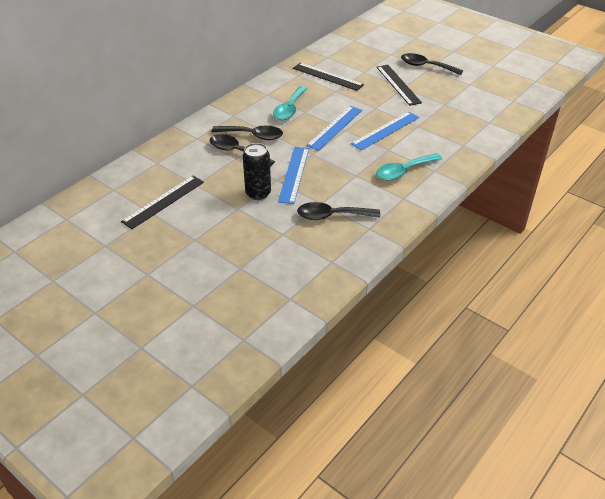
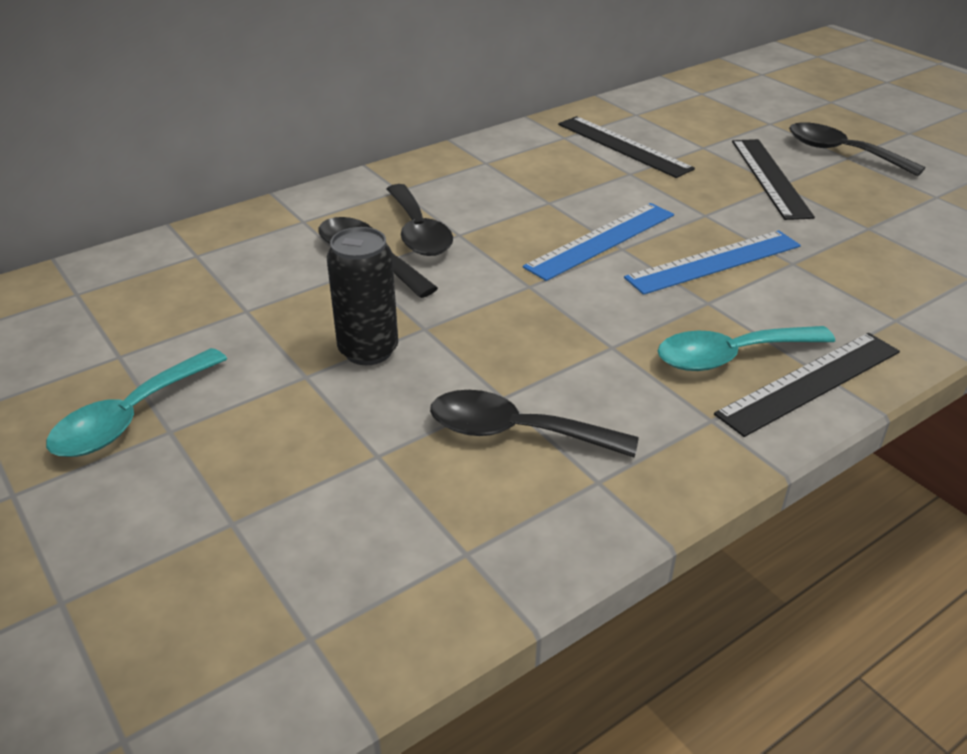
camera: 15 degrees right, 5 degrees down
black ruler [121,176,204,229] -> black ruler moved to [714,333,900,437]
black spoon [212,125,283,140] -> black spoon turned 45 degrees clockwise [386,184,453,256]
turquoise spoon [273,86,308,120] -> turquoise spoon moved to [46,348,227,457]
blue ruler [278,147,309,204] -> none

